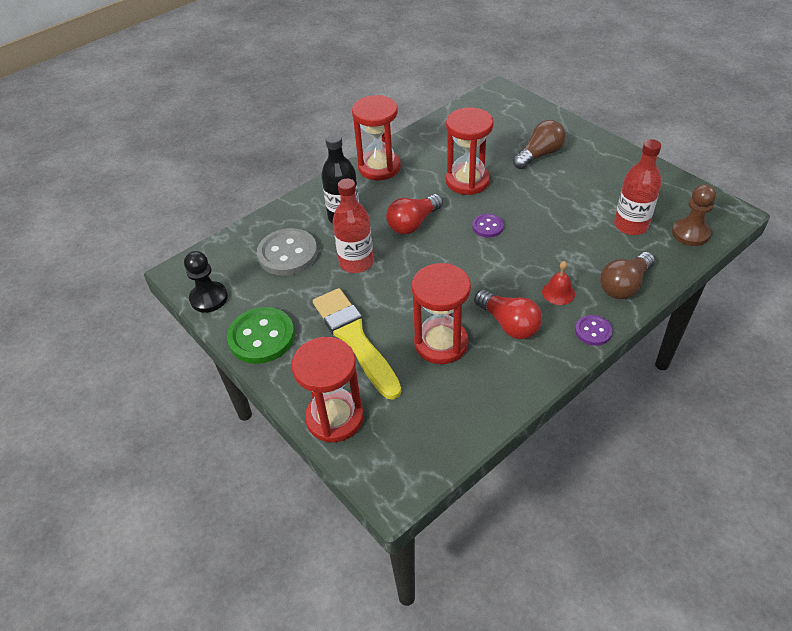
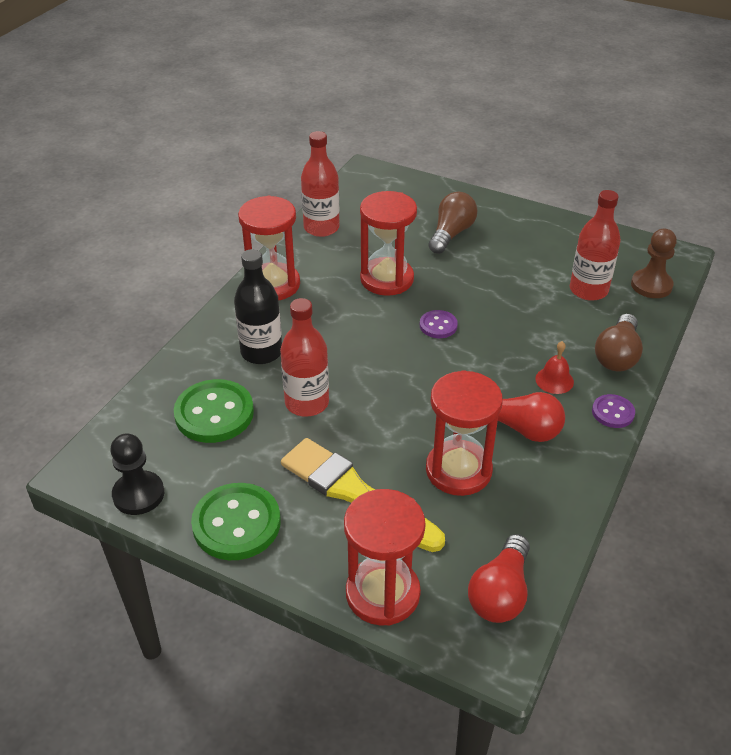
camera: 25 degrees left, 5 degrees down
grey button [257,228,318,276] -> green button [174,379,254,443]
red light bulb [386,194,443,234] -> red light bulb moved to [468,534,530,623]
none -> red bottle [301,131,340,237]

